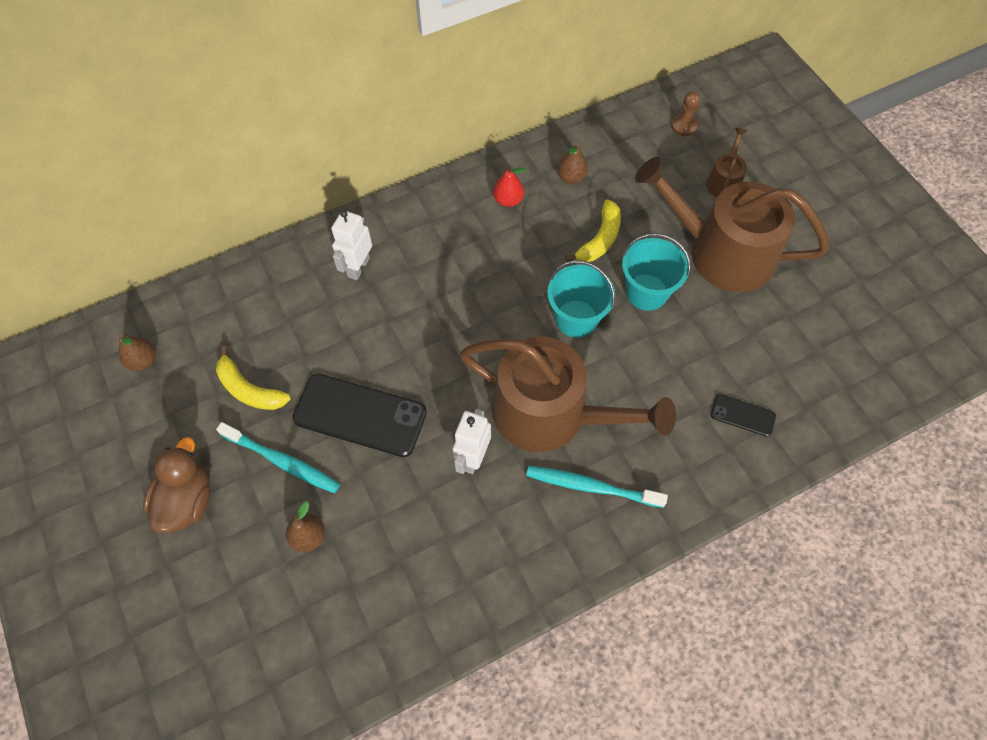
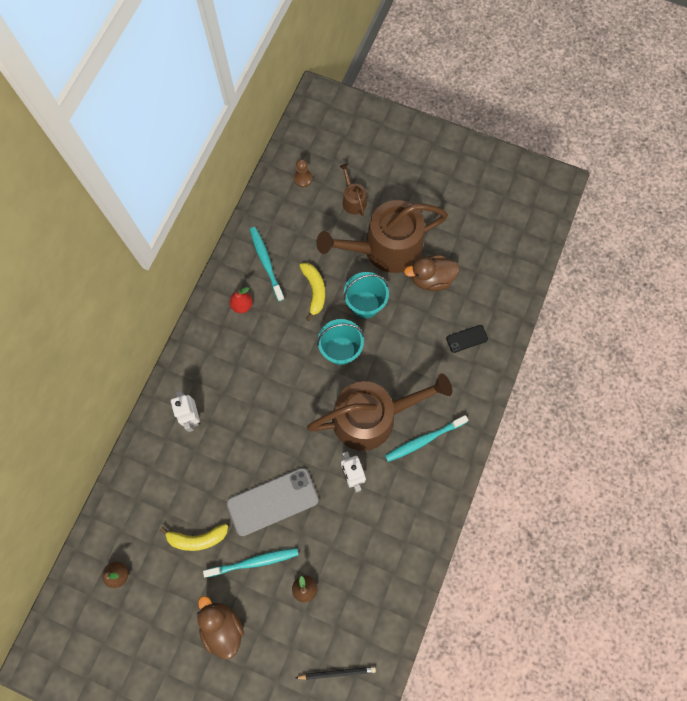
camera: 40 degrees left, 10 degrees up
black phone [293,374,427,457] -> grey phone [227,468,319,536]
brown pear [557,143,588,184] -> turquoise toothbrush [250,227,284,301]
none -> black pencil [295,667,376,680]
none -> brown duck [404,255,460,291]

